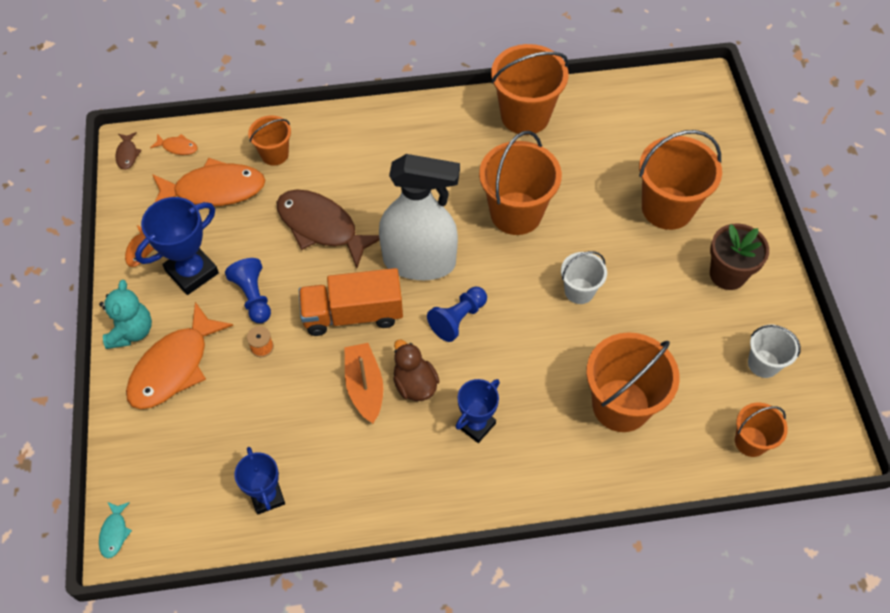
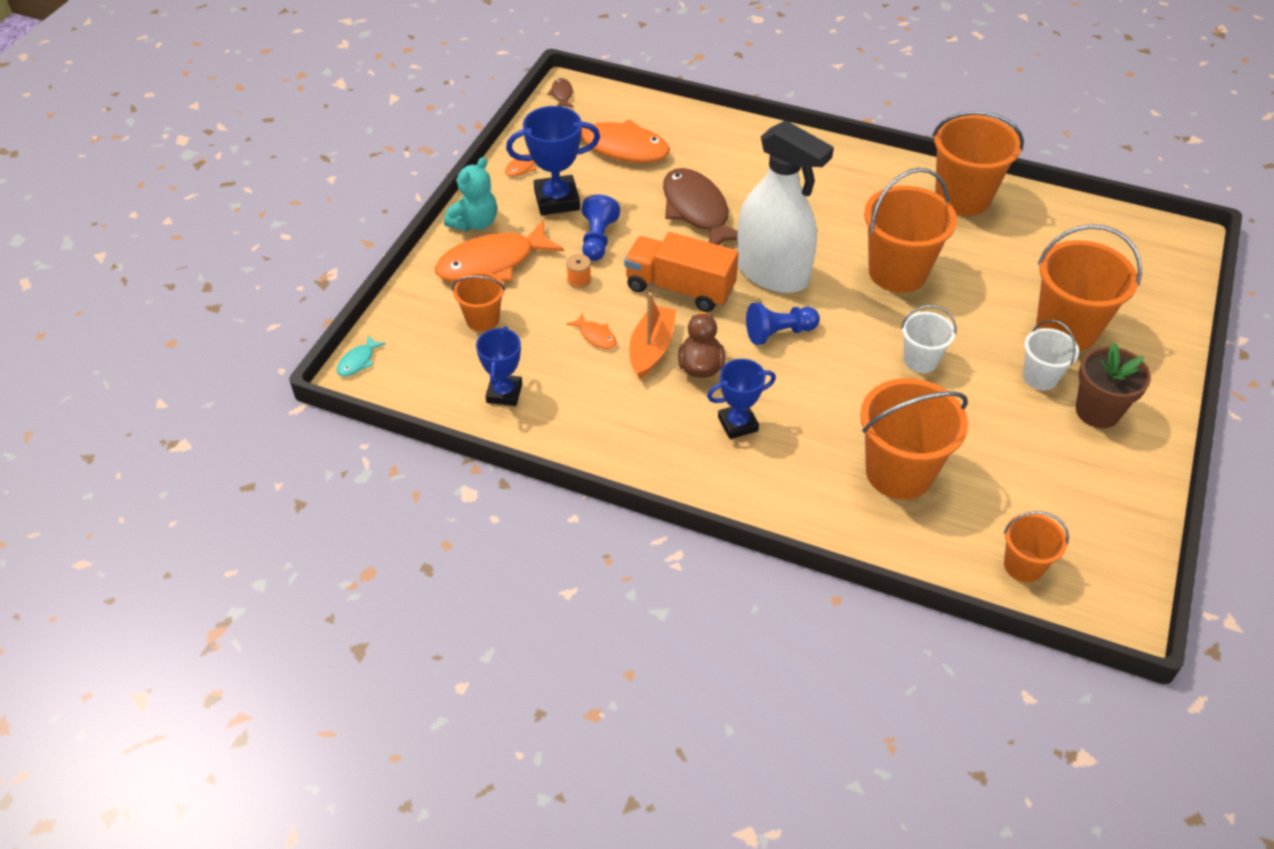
camera: 30 degrees right, 10 degrees down
brown fish [115,132,142,170] -> brown fish turned 150 degrees clockwise [547,78,574,107]
orange fish [150,134,198,155] -> orange fish moved to [566,313,617,349]
orange bucket [248,116,291,166] -> orange bucket moved to [452,271,505,332]
white bucket [748,325,801,378] -> white bucket moved to [1023,320,1079,390]

